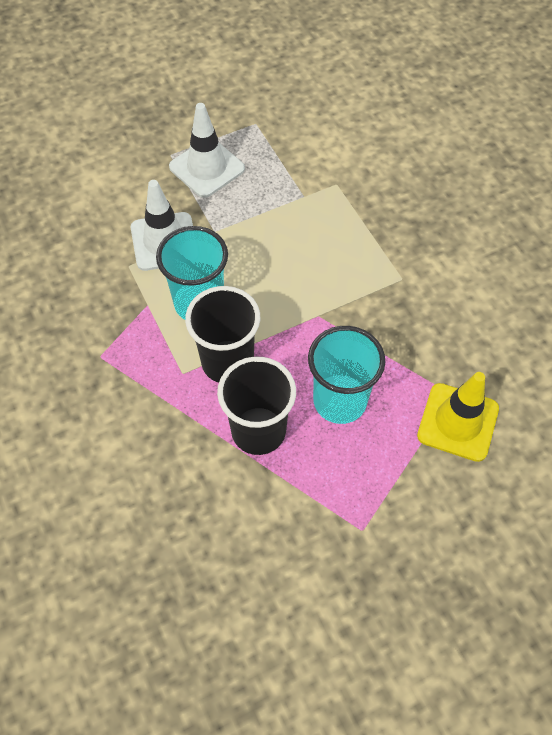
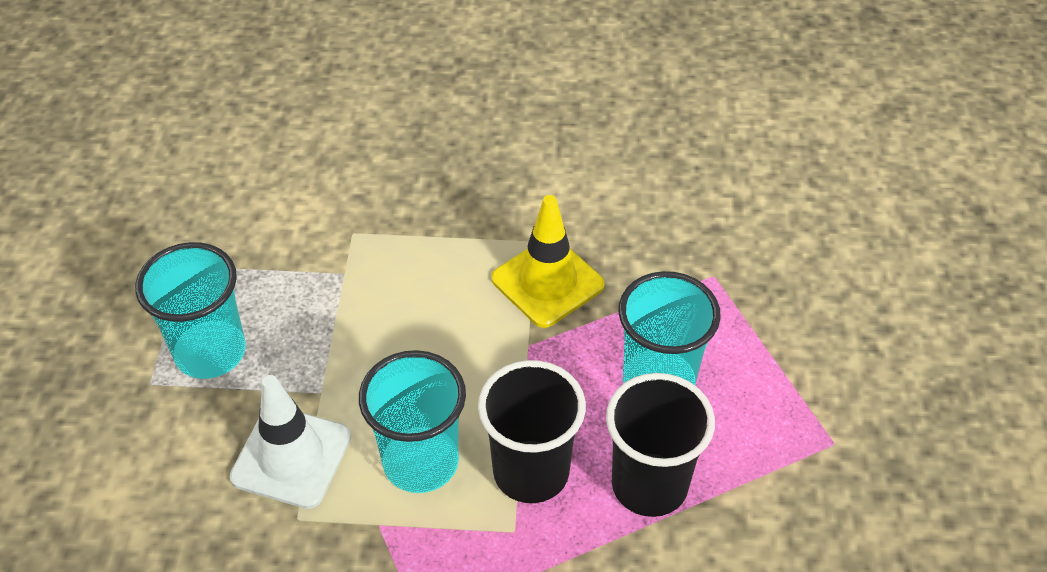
camera: 60 degrees left, 10 degrees down
white traffic cone [169,103,245,198] -> turquoise cup [135,242,246,379]
yellow traffic cone [417,372,499,462] -> yellow traffic cone moved to [491,195,605,328]

